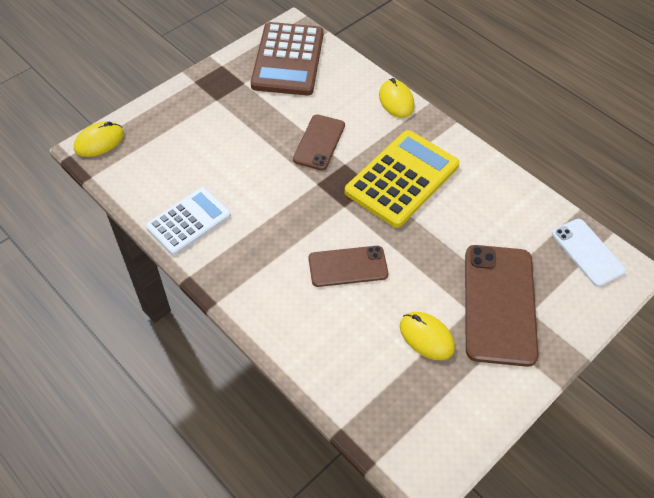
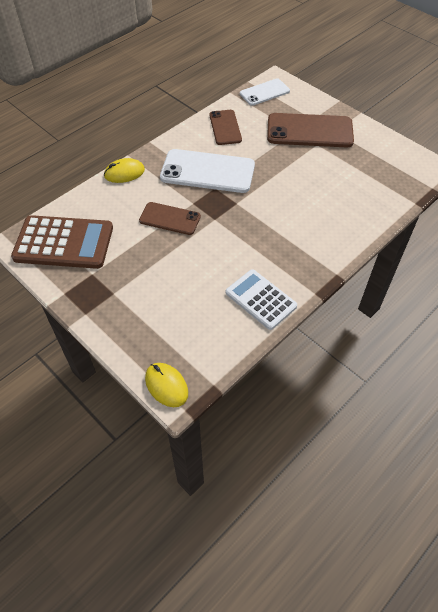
camera: 90 degrees left, 0 degrees up
brown phone [309,246,388,287] -> brown phone moved to [209,110,242,145]
yellow calculator [345,130,460,228] -> white phone [160,149,255,193]
yellow mouse [400,312,455,360] -> none

